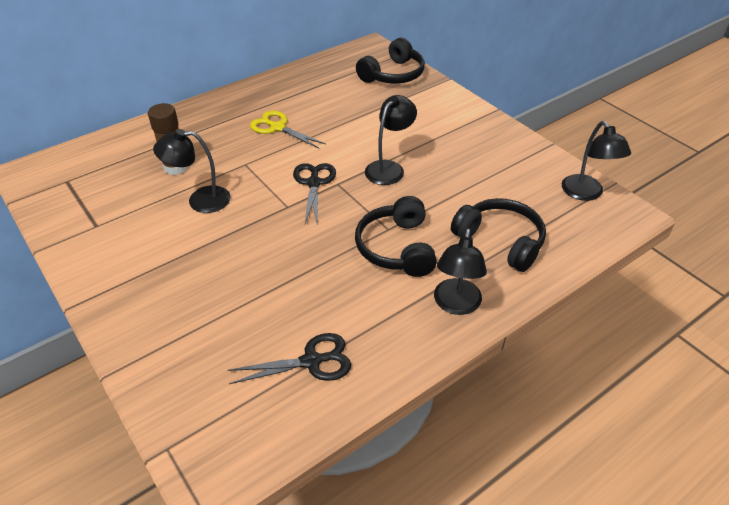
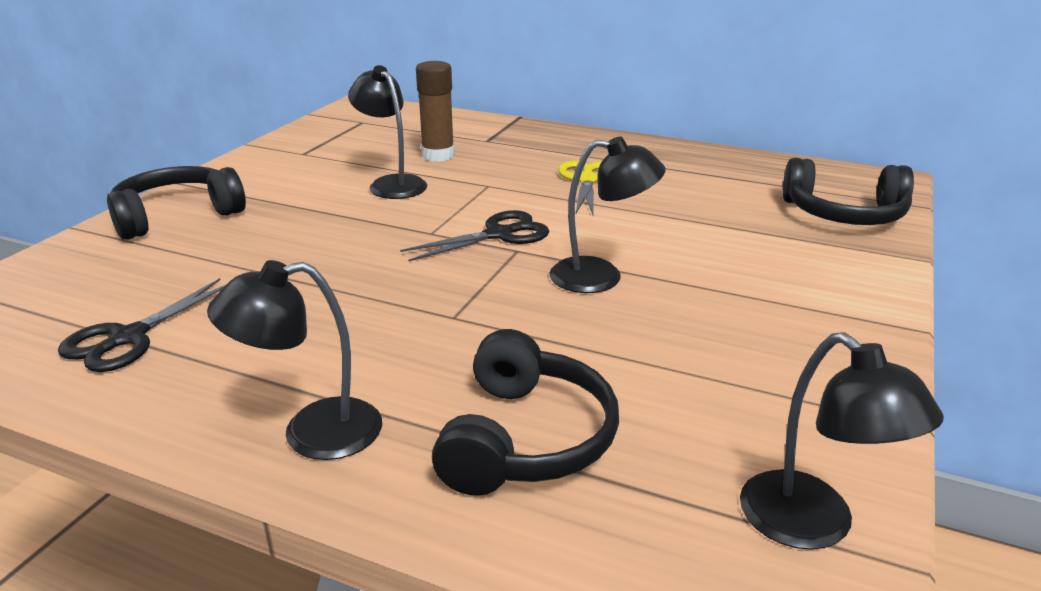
camera: 60 degrees right, 15 degrees down
black scissors [227,333,351,384] -> black scissors turned 75 degrees clockwise [58,278,227,372]
black headphones [355,196,437,277] -> black headphones moved to [107,166,246,240]
black lamp [562,121,631,201] -> black lamp turned 75 degrees counterclockwise [740,332,944,550]

